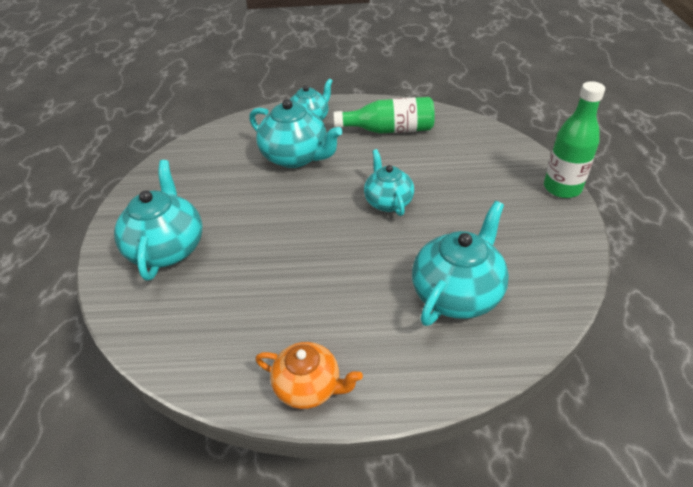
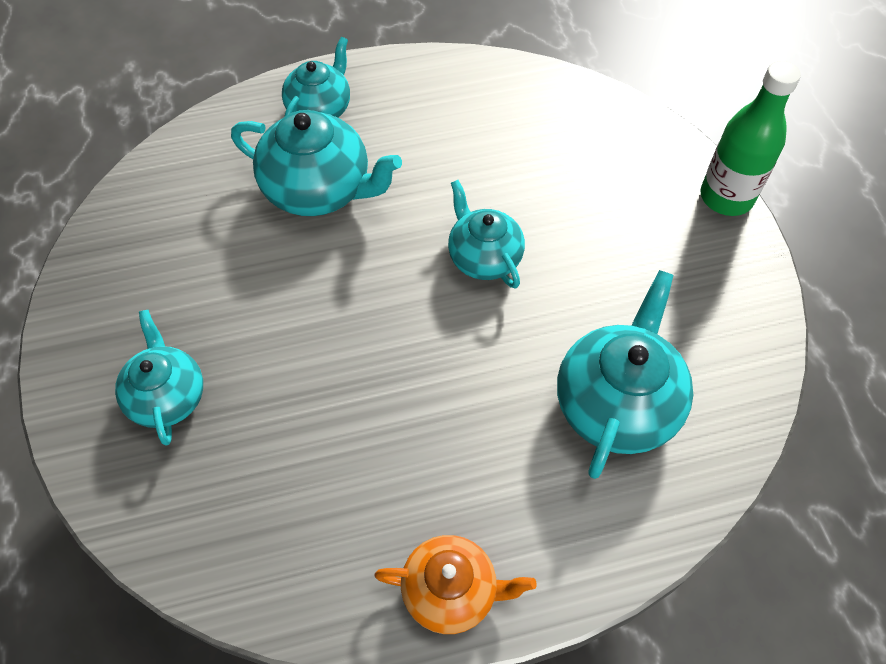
camera: 15 degrees left, 15 degrees up
turquoise teapot [114,160,202,281] -> turquoise teapot [115,310,203,446], size x0.65
green bottle [333,97,435,134] -> none

